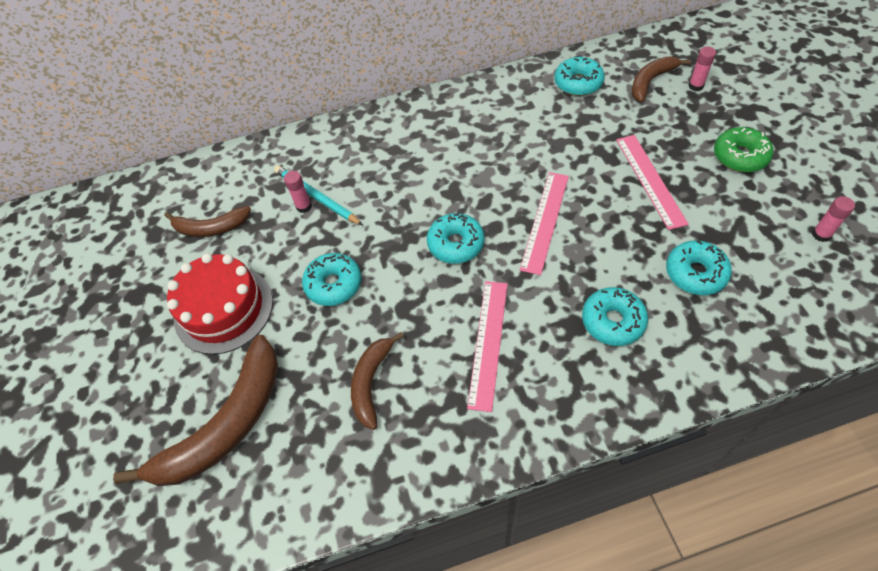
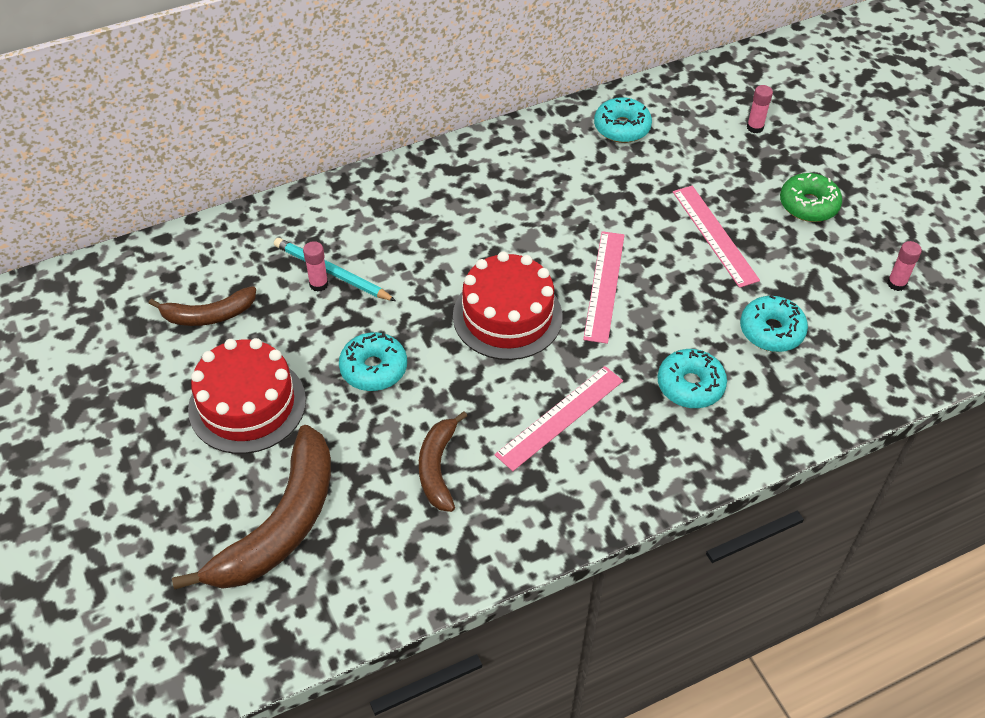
camera: 15 degrees left, 5 degrees down
turquoise donut [427,213,485,264] -> red cake [453,252,562,360]
pink ruler [467,281,508,412] -> pink ruler turned 45 degrees clockwise [495,366,623,471]
brown banana [632,57,691,102] -> none

